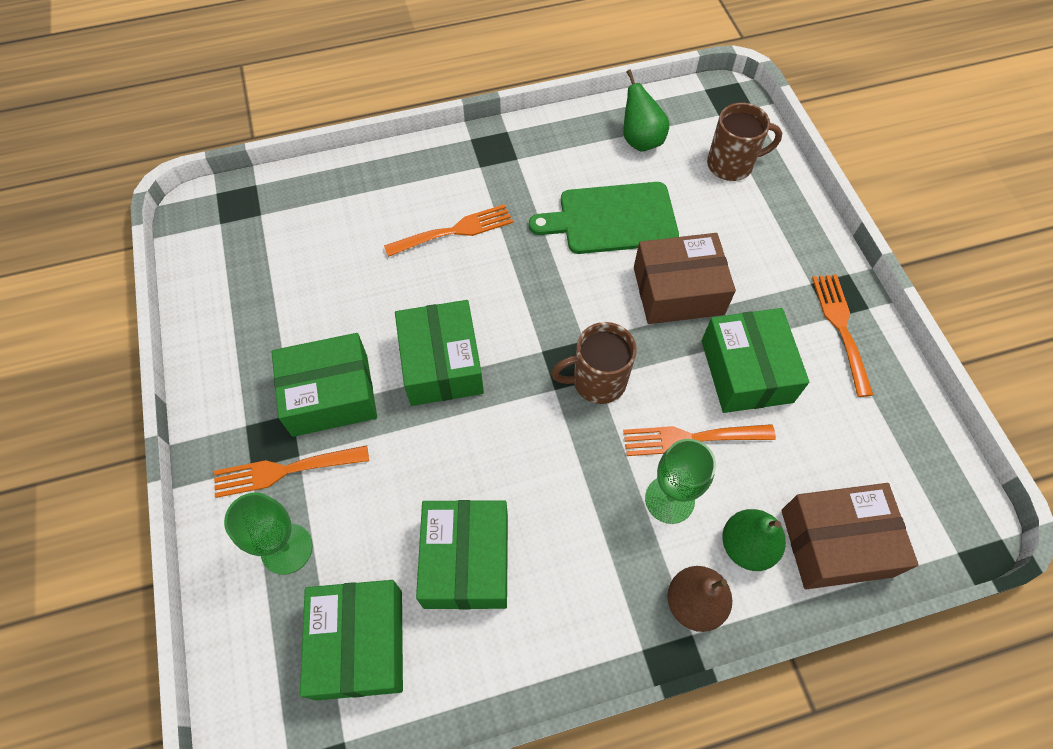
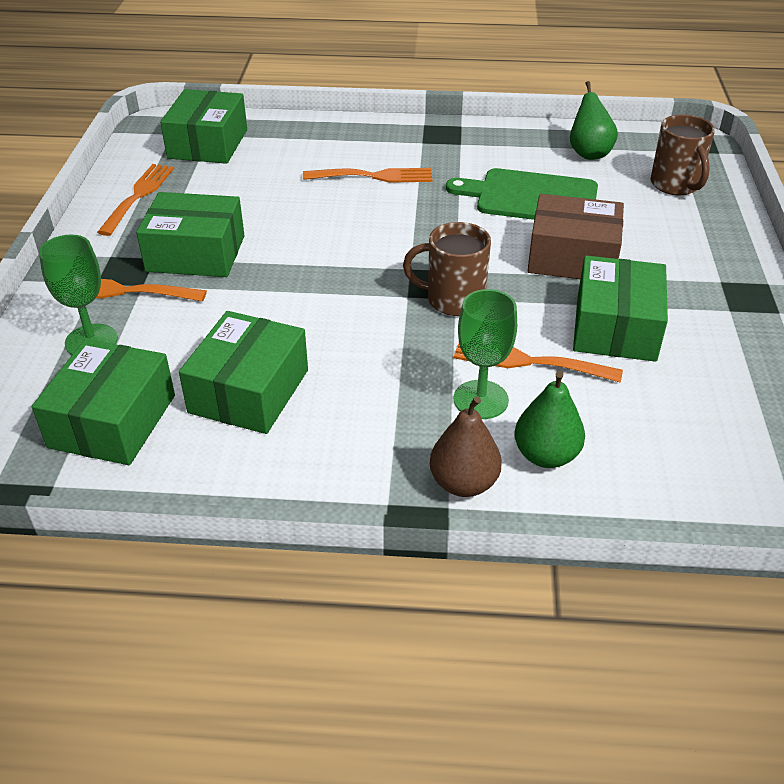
camera: 20 degrees right, 20 degrees down
green box [395,300,484,406] -> green box moved to [160,89,247,164]
brown mug [707,103,782,181] -> brown mug turned 60 degrees clockwise [650,114,715,195]
brown box [781,483,919,589] -> none
orange fork [812,274,873,397] -> orange fork moved to [97,164,174,236]

